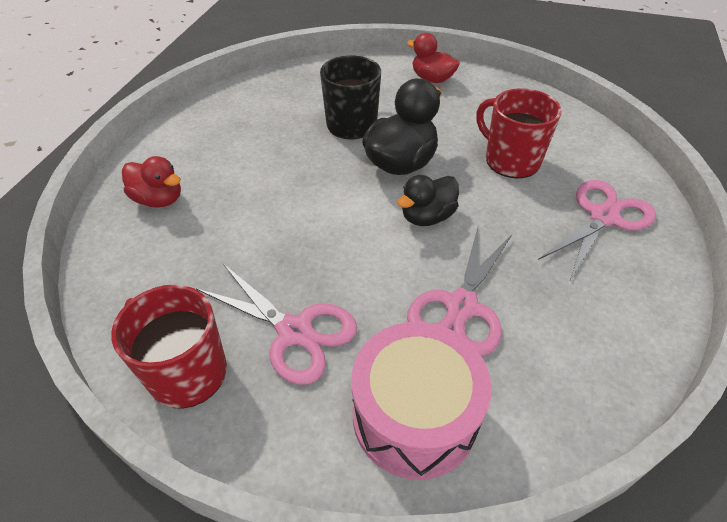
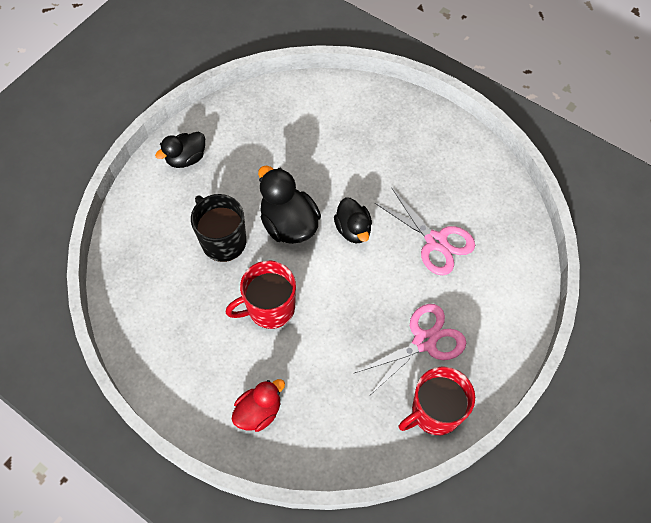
camera: 70 degrees left, 15 degrees up
pink drum [351,322,491,480] -> none
red duck [407,33,460,83] -> black duck [155,132,205,168]
red mug [476,88,562,178] -> red mug moved to [226,261,296,329]
pink scissors [538,180,656,280] -> none

